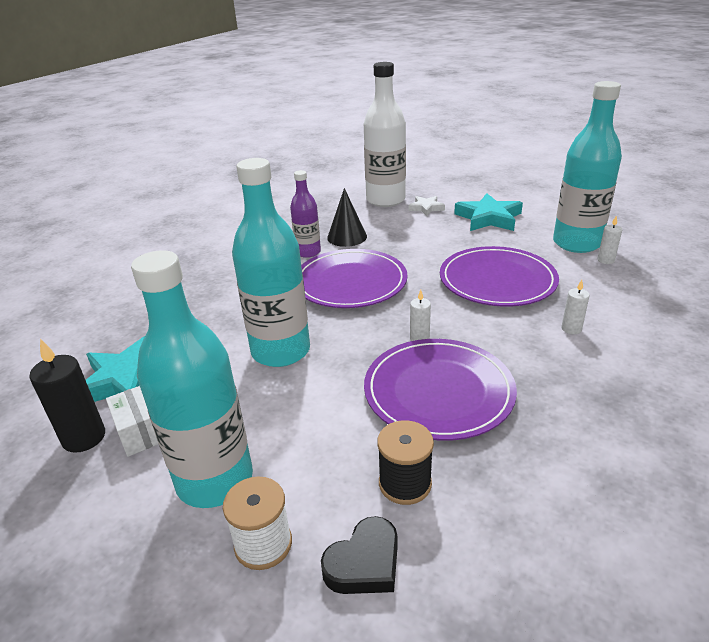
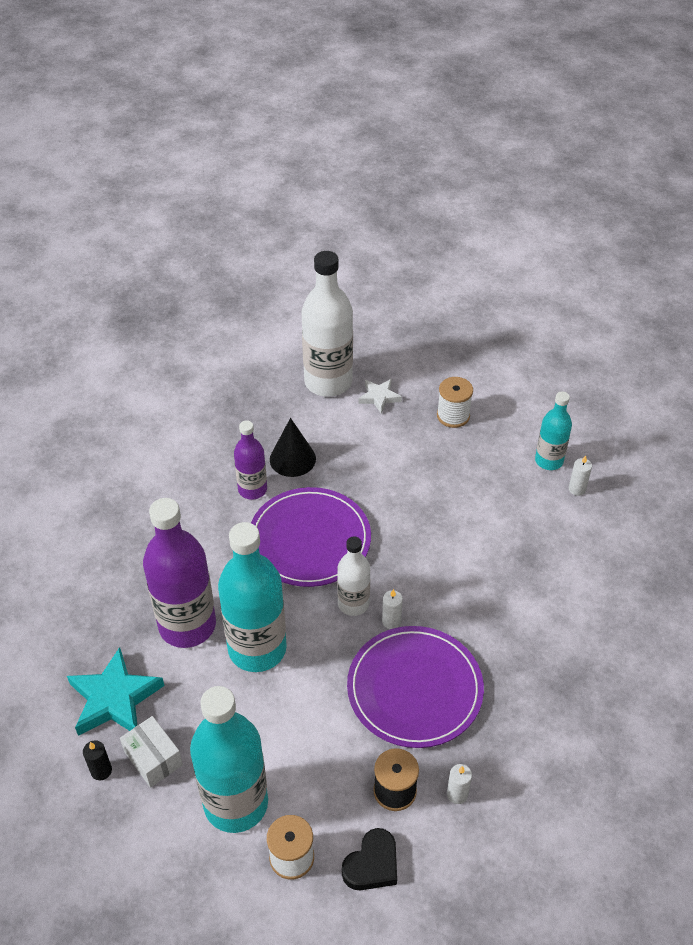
camera: 10 degrees left, 15 degrees up
black candle [29,339,105,453] -> black candle [83,740,112,780], size x0.56
purple plate [440,246,559,307] -> none
turquoise star [454,193,523,231] -> white spool [437,377,473,428]
turquoise bottle [553,81,622,253] -> turquoise bottle [535,392,572,470], size x0.56
white candle [562,280,590,334] -> white candle moved to [447,764,472,804]
none -> purple bottle [143,498,216,648]
none -> white bottle [337,537,370,616]

